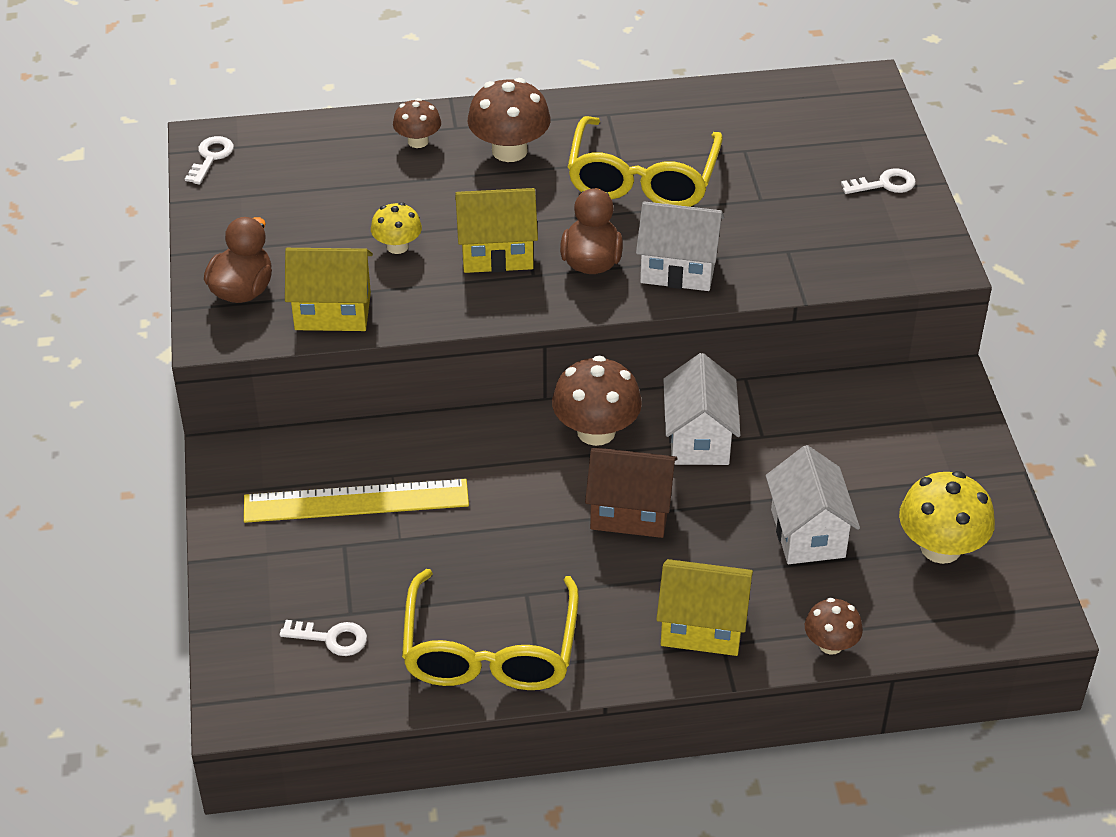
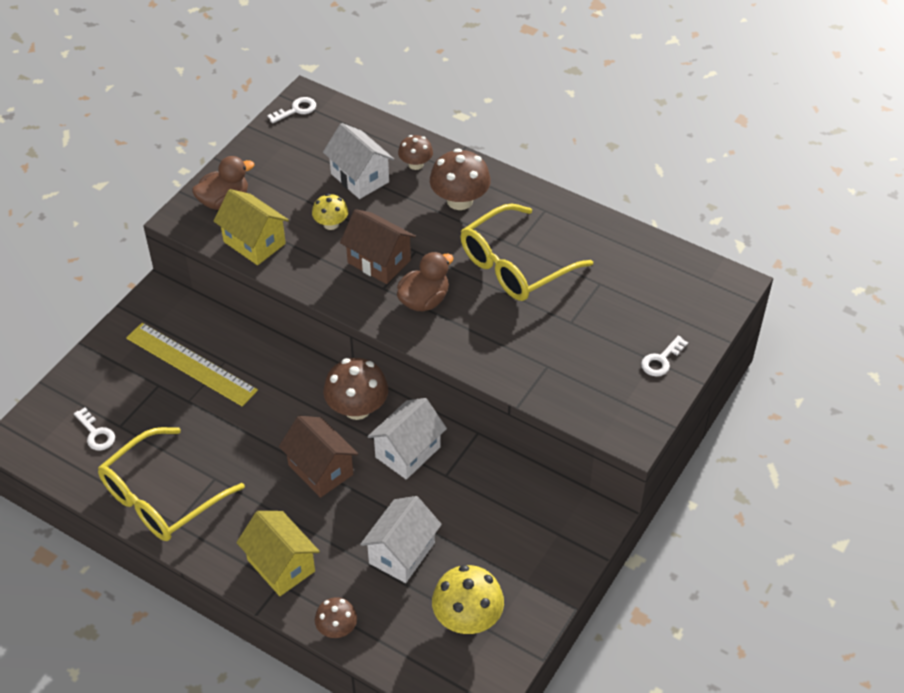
camera: 40 degrees right, 5 degrees up
yellow house [455,188,538,273] -> brown house [340,209,416,284]
white house [636,201,724,291] -> white house moved to [323,123,394,199]
white key [841,168,916,194] -> white key turned 105 degrees clockwise [641,336,688,376]

